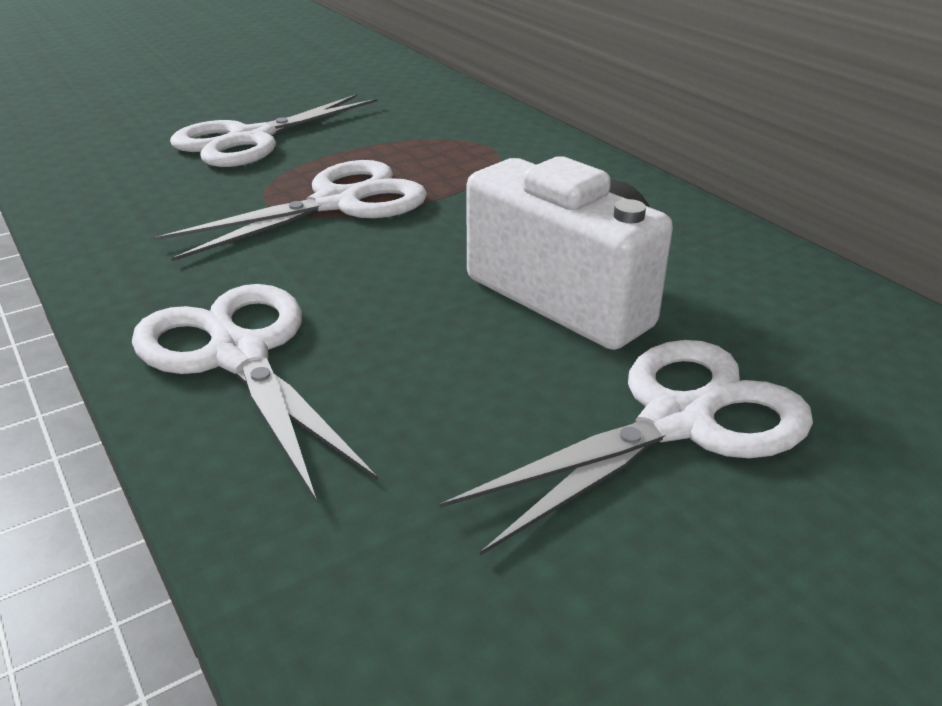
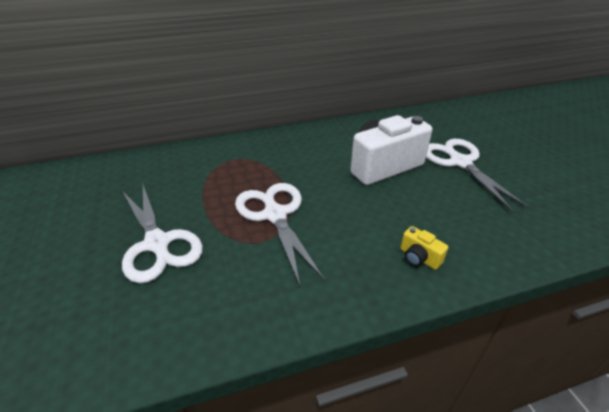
camera: 75 degrees left, 5 degrees up
white scissors [132,284,378,502] -> yellow camera [400,226,448,270]

